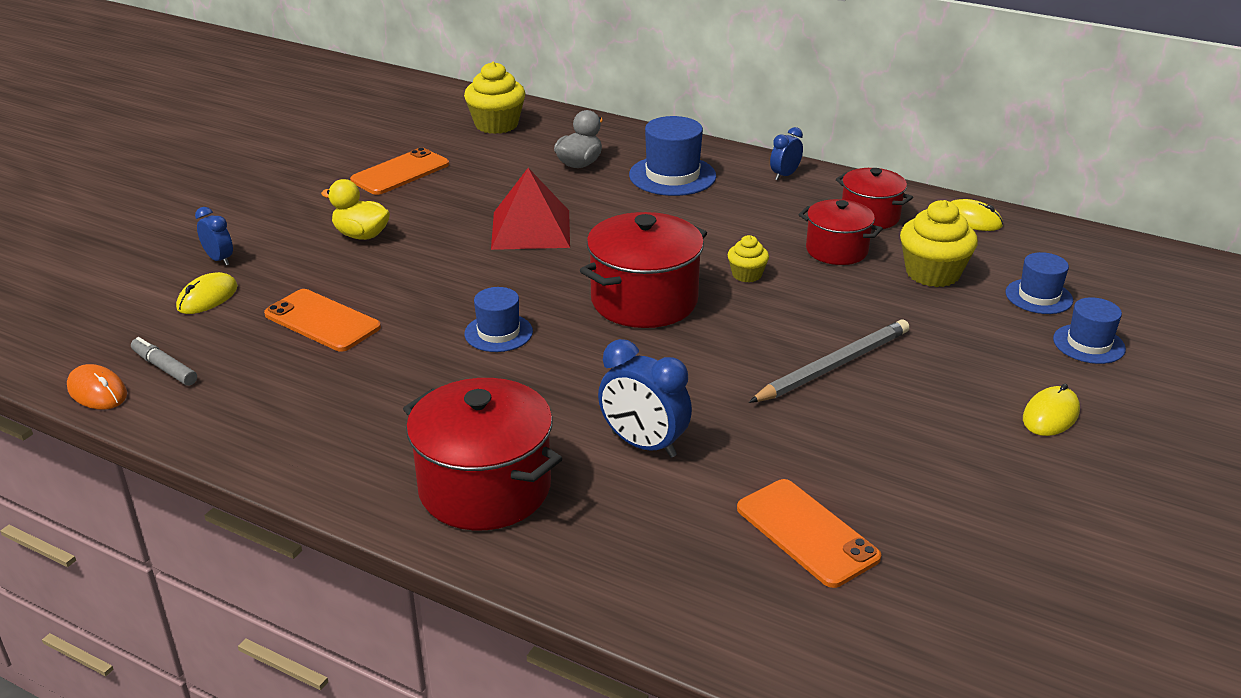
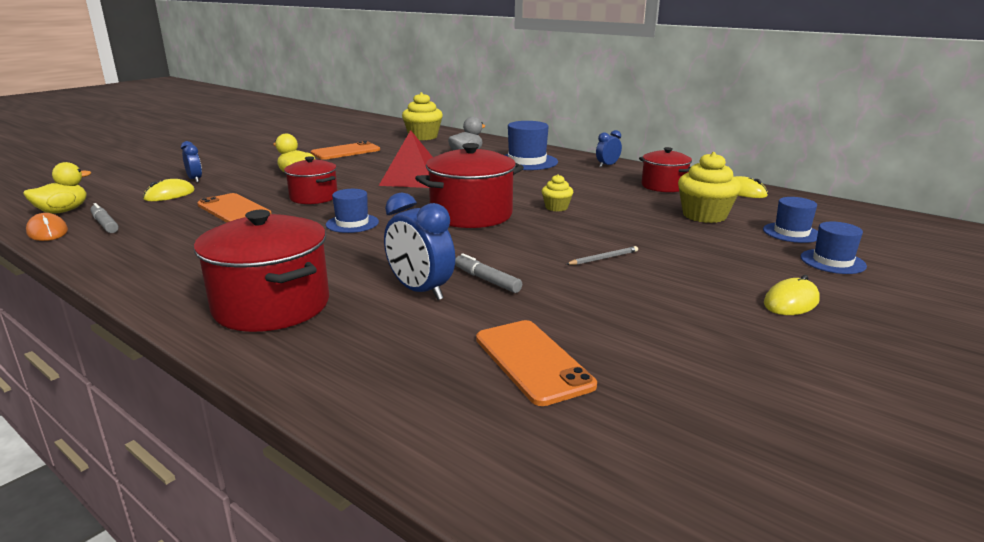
camera: 10 degrees right, 10 degrees down
grey pencil [749,319,909,403] -> grey pencil [566,246,638,265], size x0.47
red pot [798,199,883,265] -> red pot moved to [284,156,338,204]
none -> yellow duck [23,162,91,213]
none -> grey marker [455,253,522,293]

